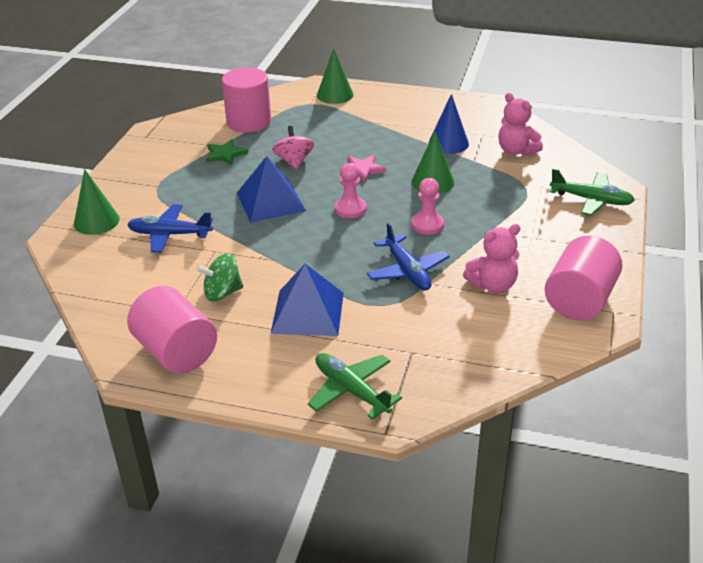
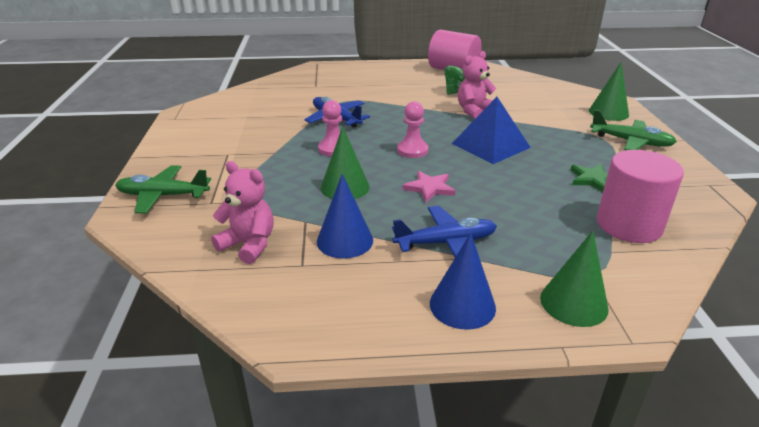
camera: 160 degrees right, 5 degrees down
blue plane [127,204,213,253] -> blue plane moved to [392,206,497,257]
blue pyramid [271,264,344,336] -> none
pink spinning top [272,126,314,170] -> none
green plane [308,353,402,420] -> green plane moved to [590,110,677,150]
pink teddy bear [463,224,521,293] -> pink teddy bear moved to [458,51,497,119]
pink cylinder [545,236,622,320] -> none
none -> blue cone [430,233,496,330]

